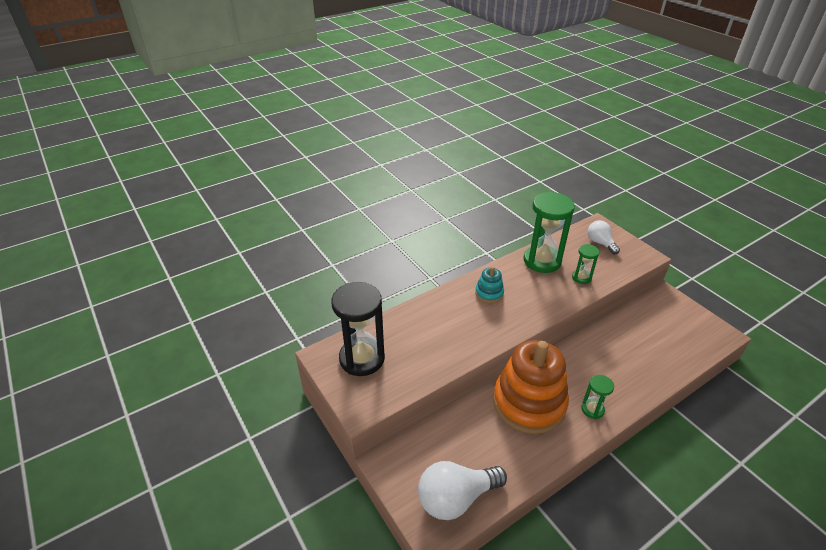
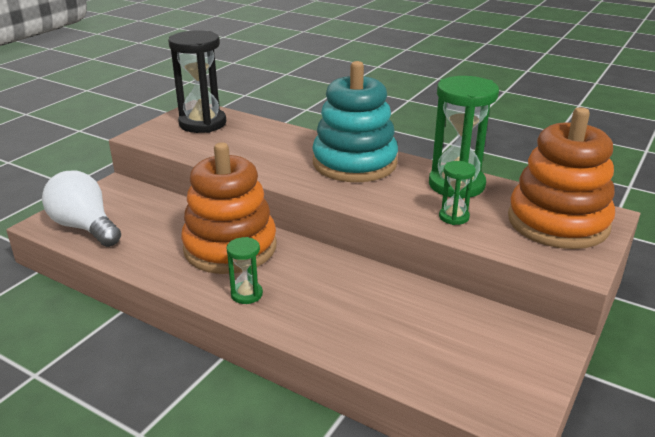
camera: 65 degrees right, 10 degrees down
turquoise stacking toy [475,266,504,303] -> turquoise stacking toy [312,61,398,182], size x2.27
white light bulb [588,220,620,254] -> orange stacking toy [508,107,615,249]

